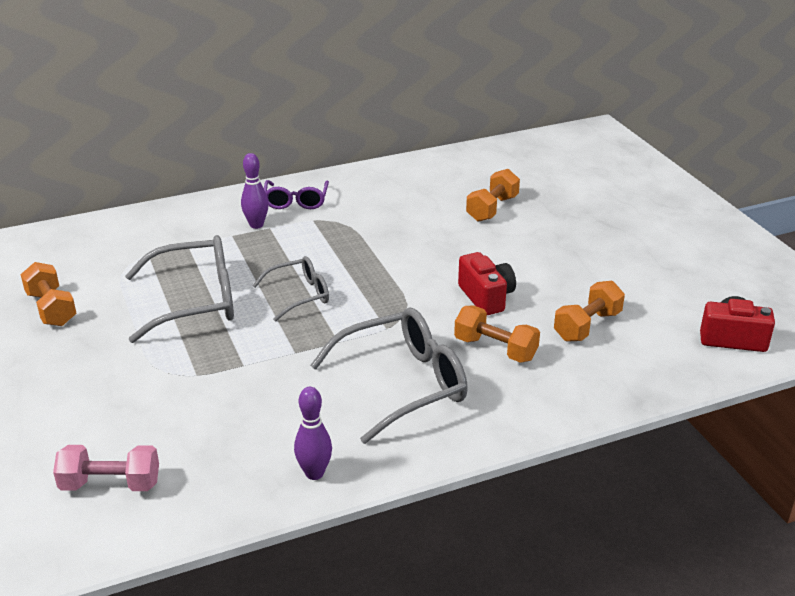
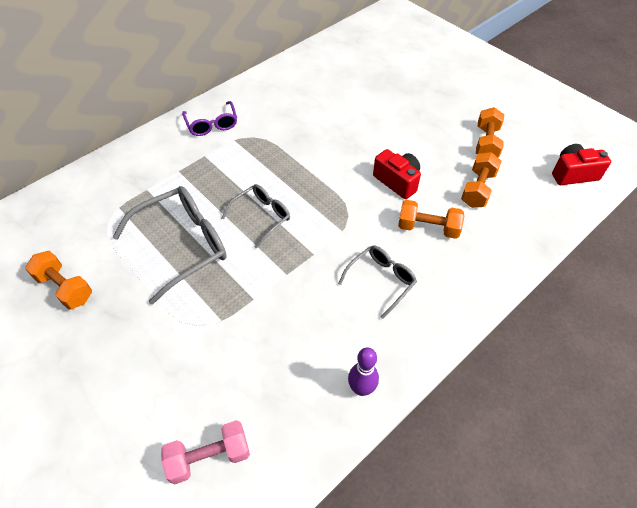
camera: 20 degrees left, 20 degrees up
purple bowling pin [241,153,269,229] -> none
grey glasses [310,308,468,444] -> grey glasses [338,246,417,319], size x0.58
orange dumbbell [466,169,520,222] -> orange dumbbell moved to [476,107,504,158]

